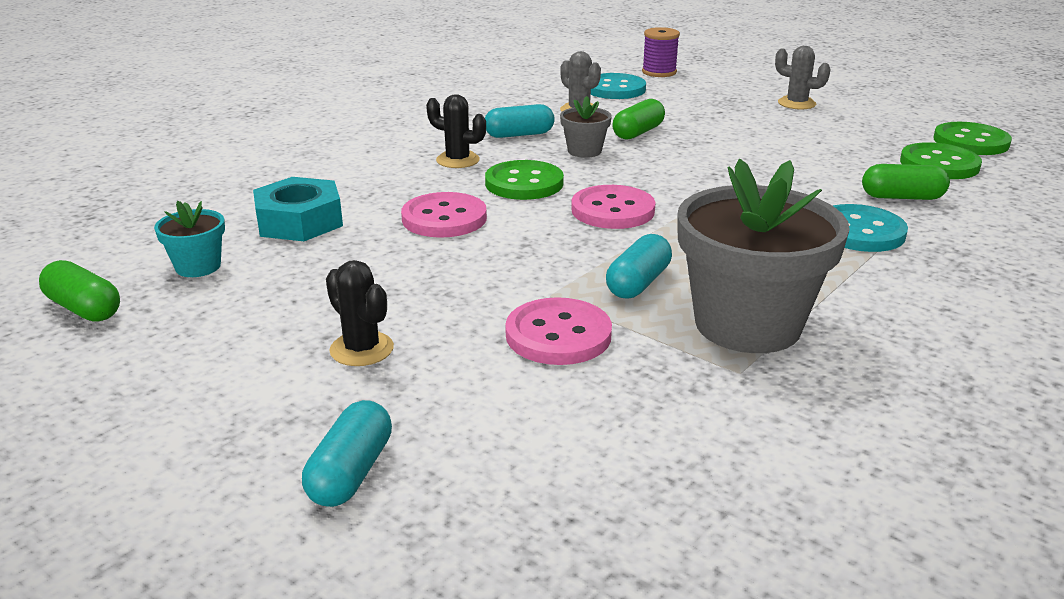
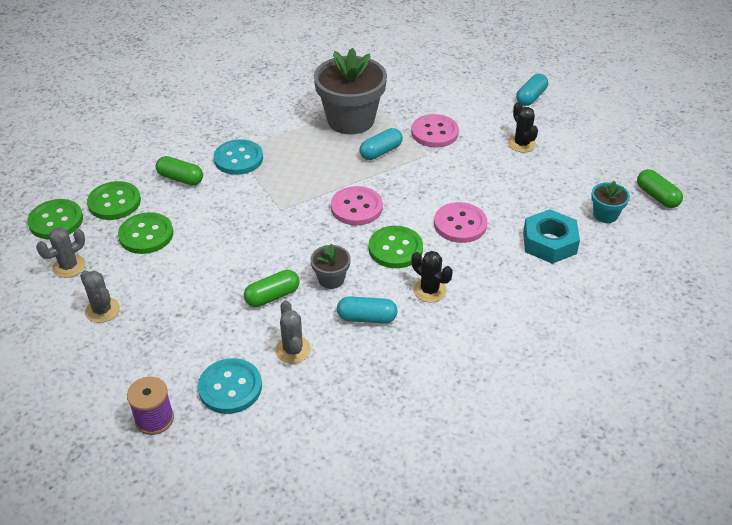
camera: 160 degrees left, 15 degrees up
none -> grey cactus [36,227,86,278]
none -> green button [118,212,173,254]

